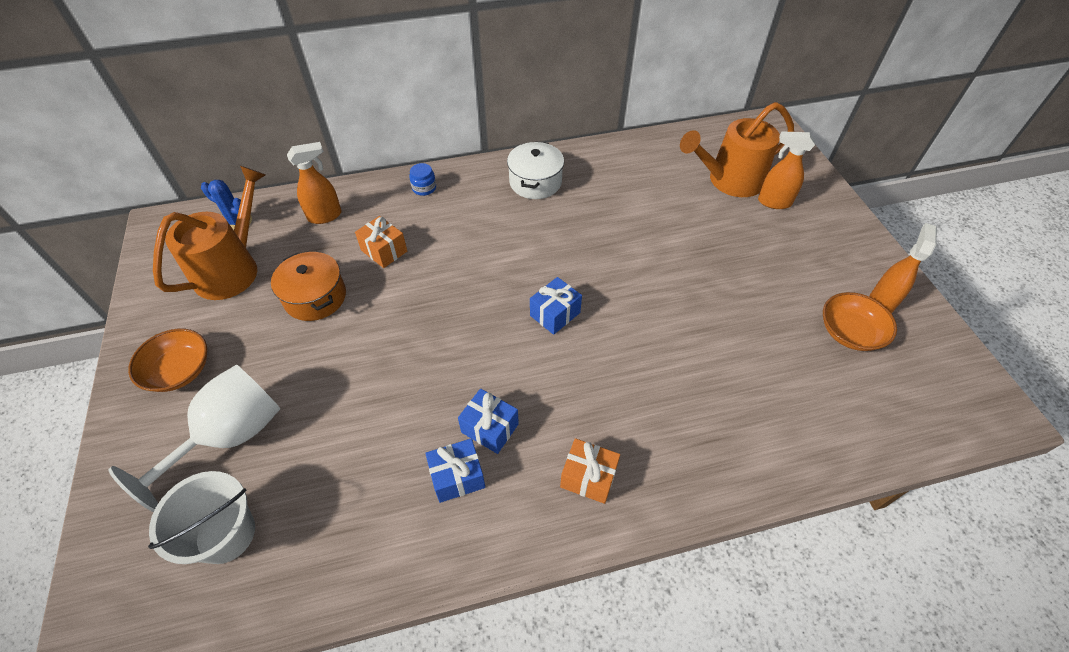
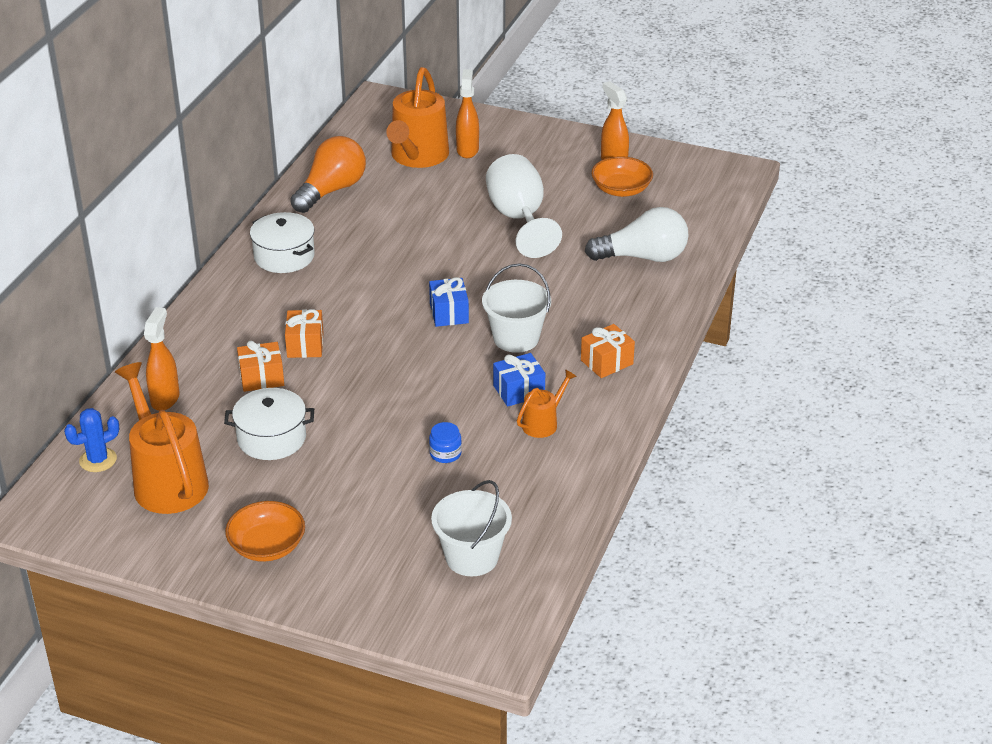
camera: 55 degrees left, 15 degrees down
white goblet [109,364,280,512] -> white goblet moved to [486,154,562,258]
orange pot [271,252,346,321] -> white pot [224,388,314,460]
blue jar [409,163,436,196] -> blue jar moved to [429,422,462,463]
blue gift [425,438,485,503] -> orange watering can [517,369,577,438]
orange spray bottle [758,131,815,209] -> orange spray bottle turned 135 degrees clockwise [456,69,479,158]
none -> orange gift [285,309,324,358]
none -> orange light bulb [290,136,366,213]
none -> white bucket [482,263,551,353]
none -> white light bulb [585,207,689,262]

